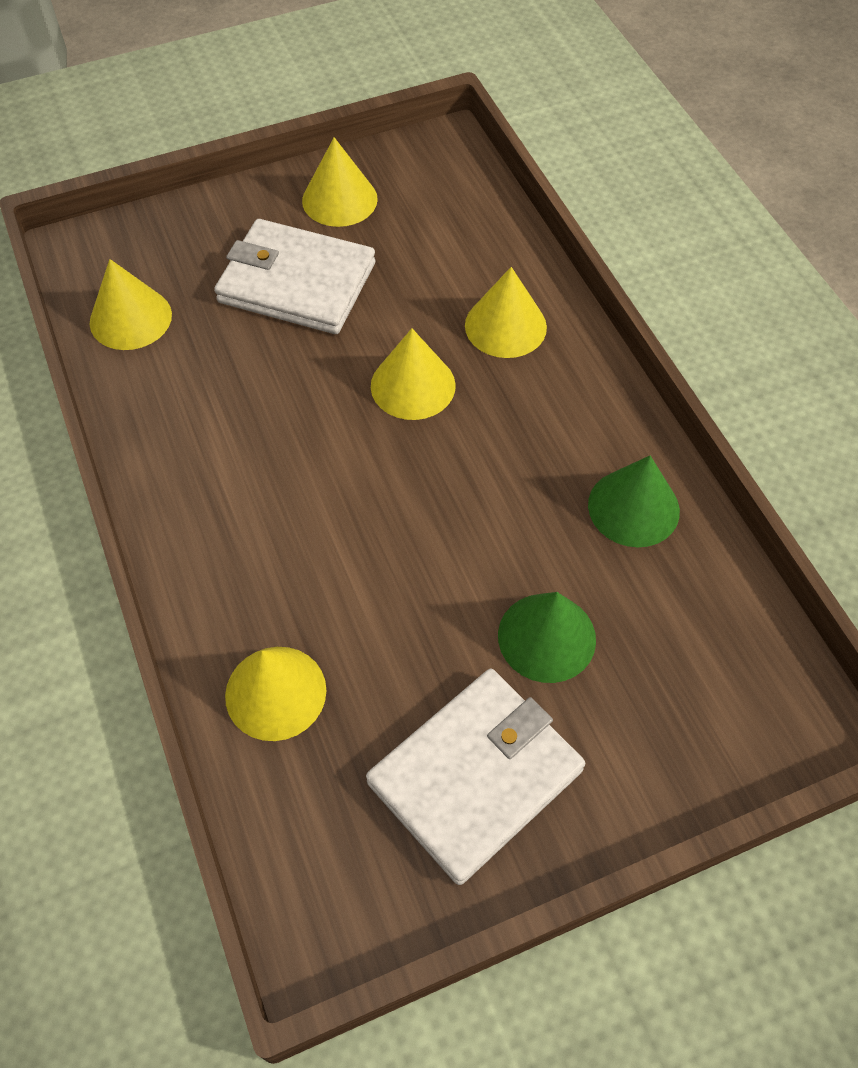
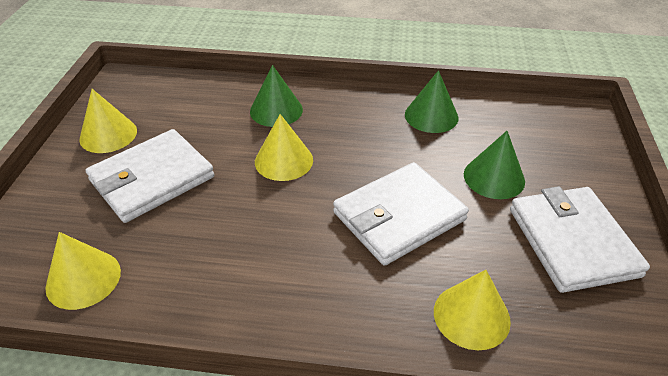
camera: 60 degrees left, 15 degrees down
yellow cone [465,267,547,358] -> green cone [250,65,303,127]
none -> white wallet [333,162,469,266]

